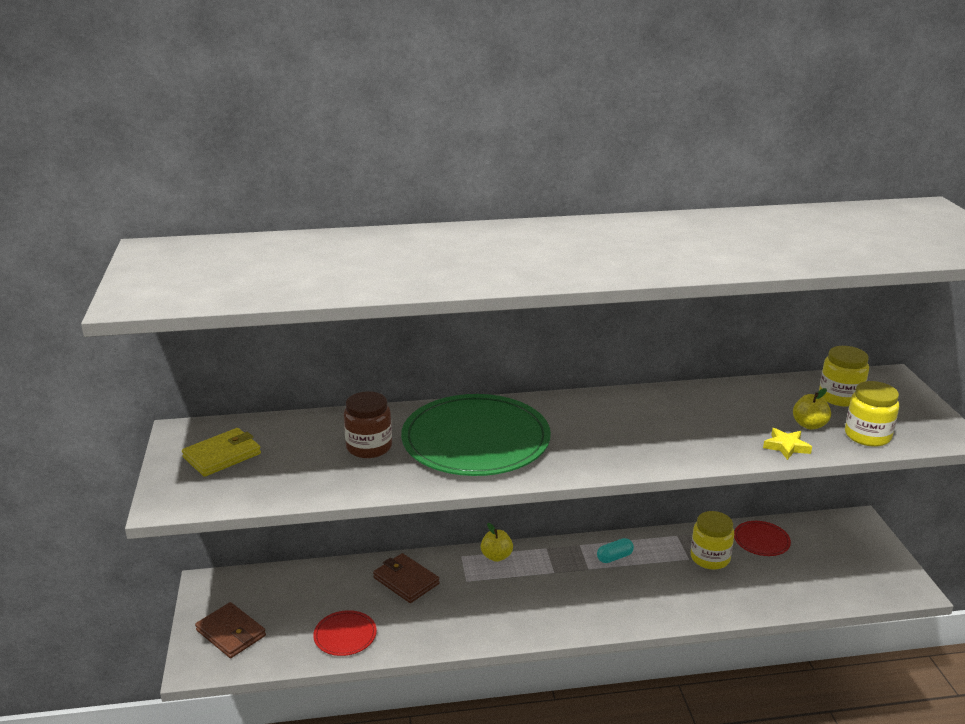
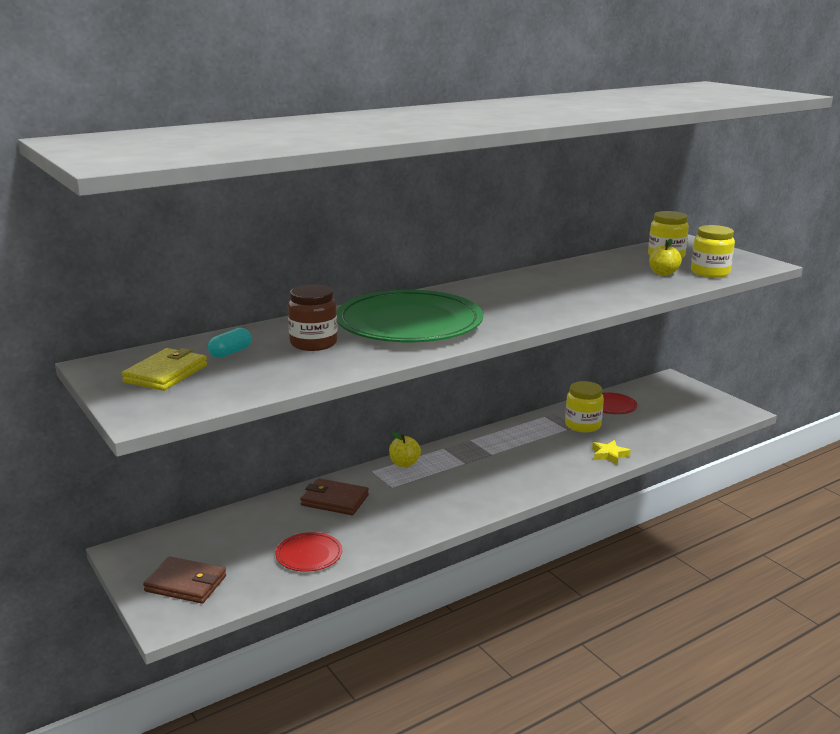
camera: 25 degrees left, 5 degrees down
turquoise capsule [597,538,634,563] -> turquoise capsule moved to [208,328,252,358]
yellow star [763,428,812,460] -> yellow star moved to [592,440,631,465]

